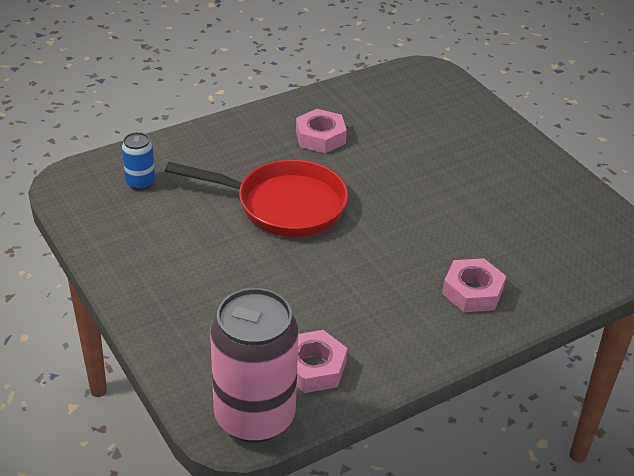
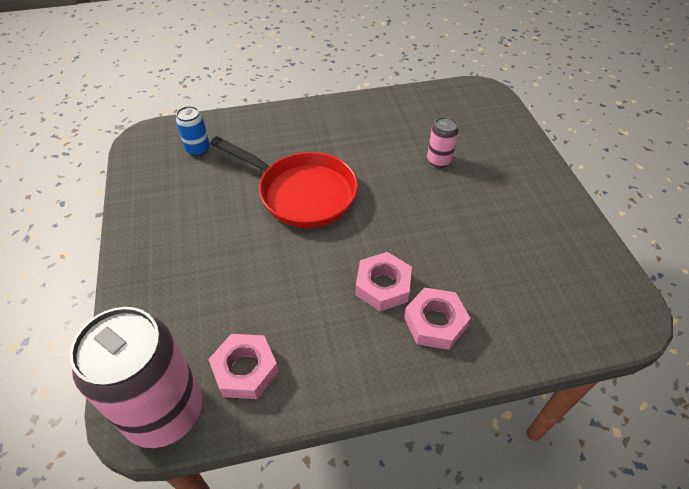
camera: 20 degrees right, 10 degrees up
pink nut [296,109,347,153] -> pink nut moved to [356,252,412,311]
none -> pink can [427,117,459,168]

